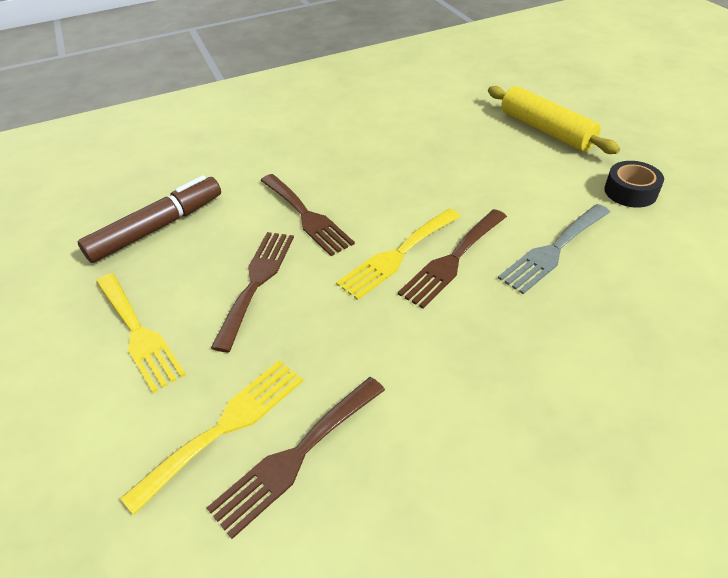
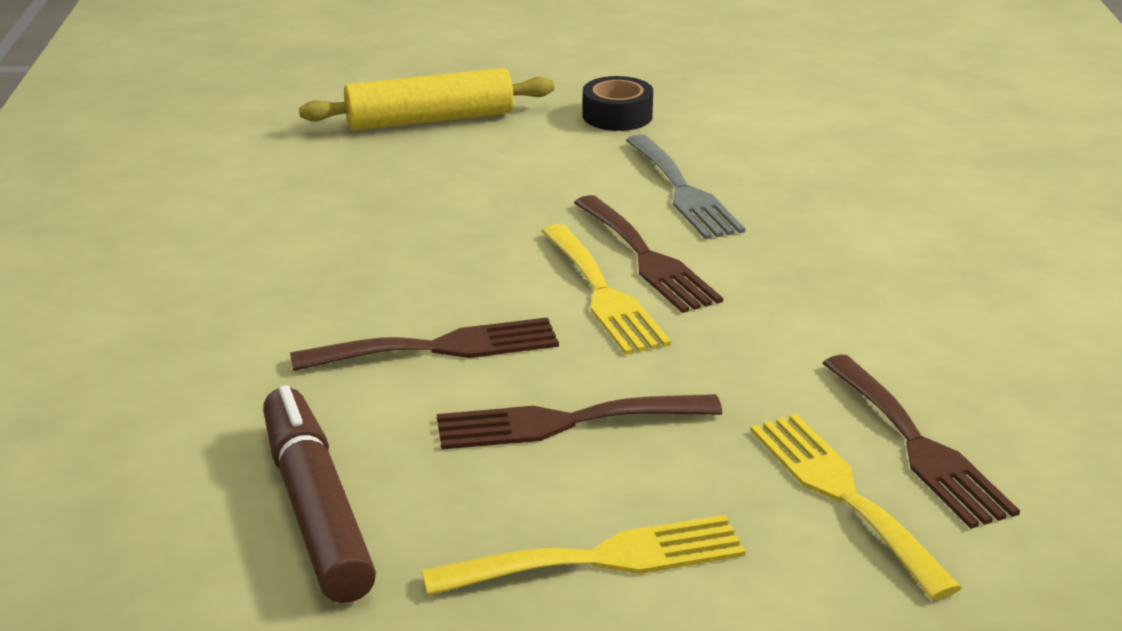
camera: 70 degrees left, 15 degrees down
brown fork [211,232,294,352] -> brown fork turned 45 degrees counterclockwise [437,394,722,450]

